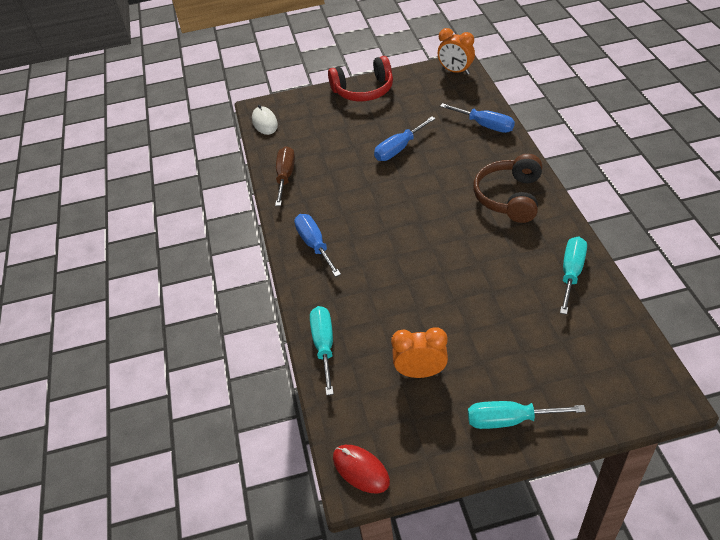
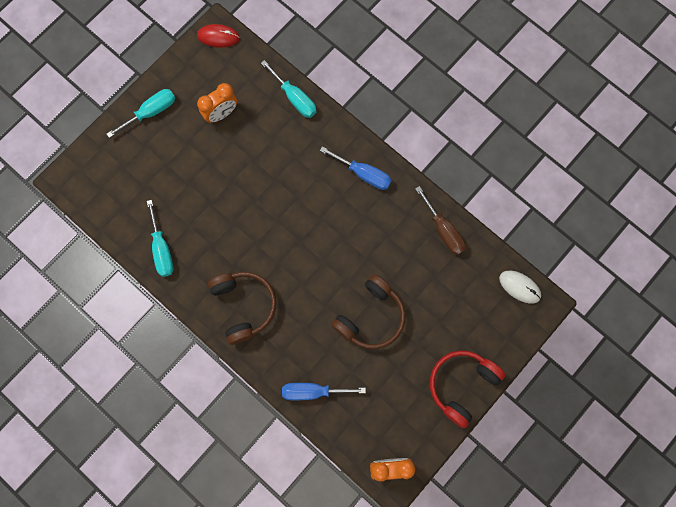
camera: 140 degrees right, 30 degrees up
blue screwdriver [374,116,436,161] -> brown headphones [331,274,405,349]

